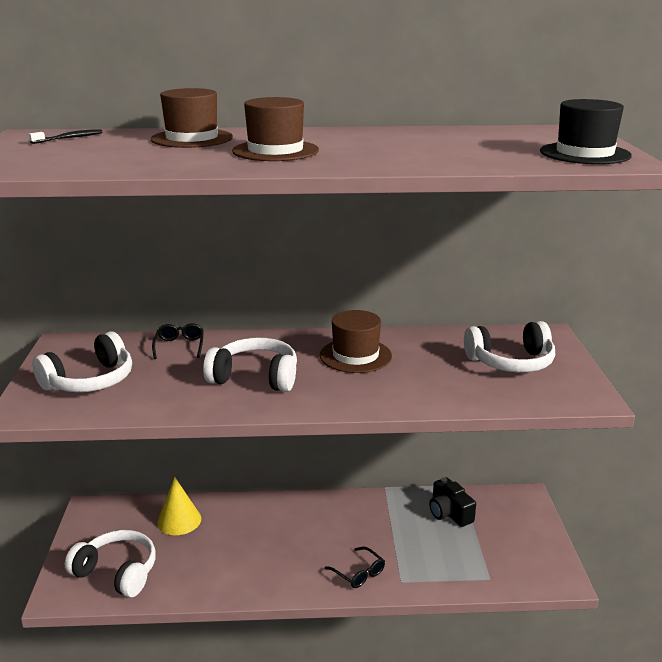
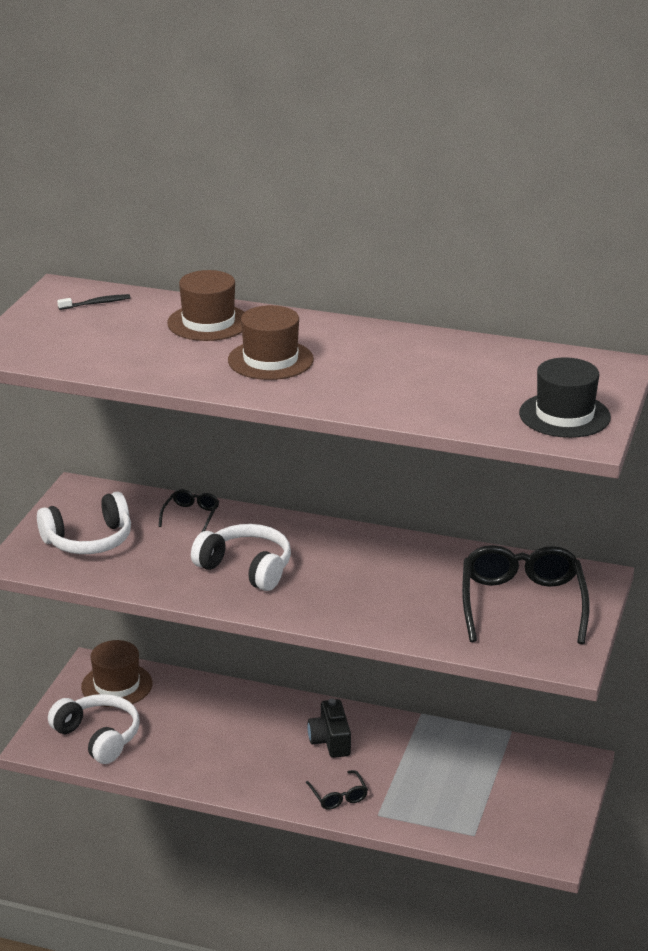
camera: 20 degrees right, 5 degrees up
yellow cone [157,477,201,535] -> none
brown hat [320,310,392,373] -> brown hat moved to [81,640,153,707]
black camera [429,477,476,527] -> black camera moved to [308,699,351,758]
white headphones [464,321,555,373] -> black glasses [462,545,590,644]

